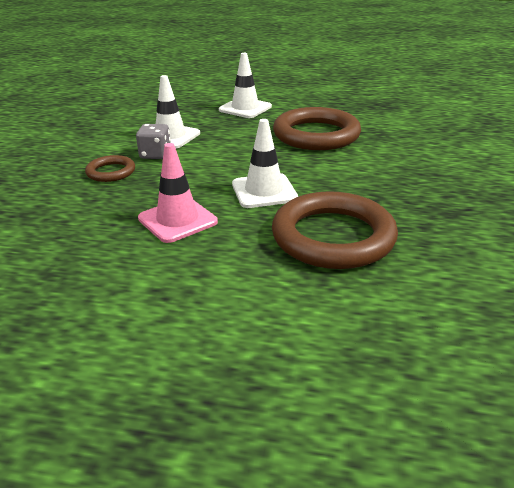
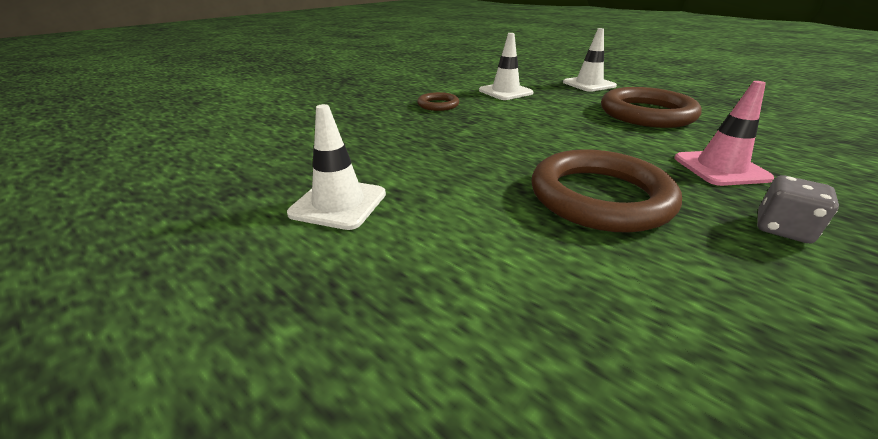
camera: 30 degrees right, 0 degrees up
grey dice [136,124,171,159] -> grey dice moved to [757,175,839,243]
pink traffic cone [138,143,218,243] -> pink traffic cone moved to [674,81,774,186]
white traffic cone [232,119,298,208] -> white traffic cone moved to [287,104,386,230]

